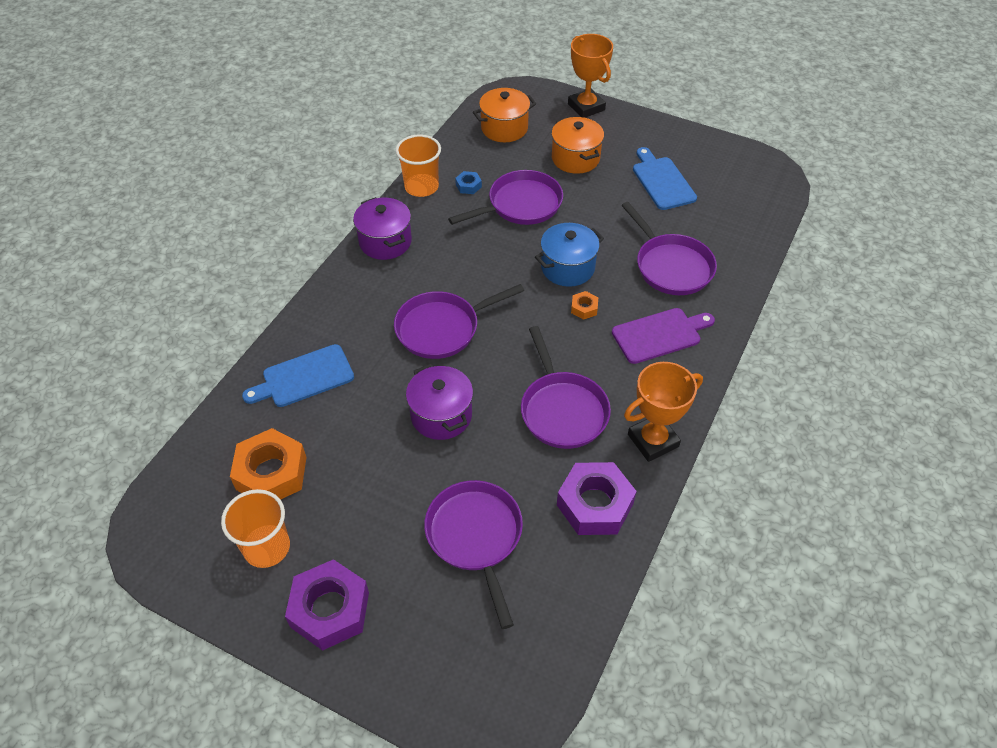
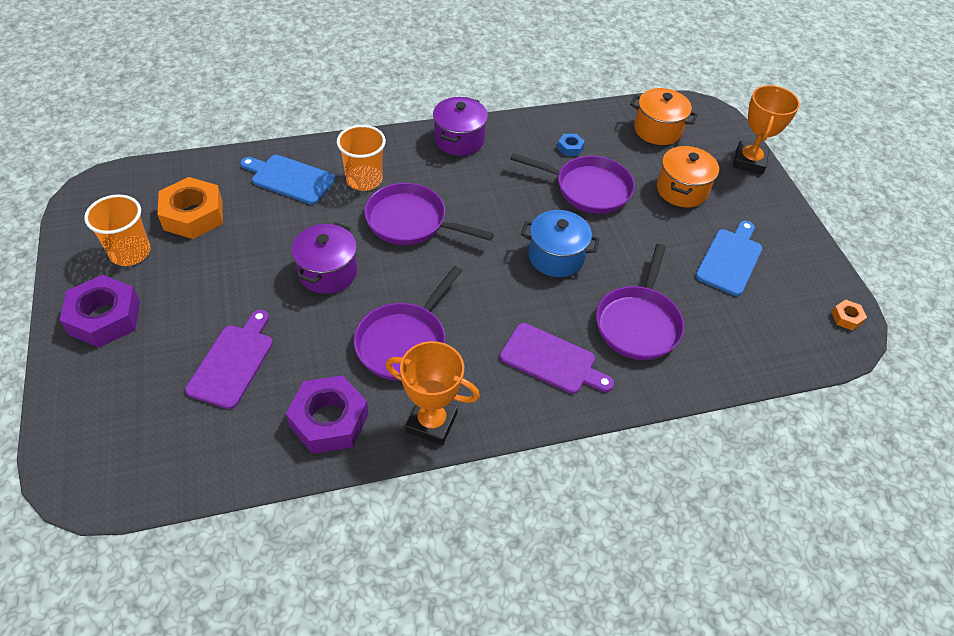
camera: 45 degrees right, 0 degrees up
orange cup [396,134,441,197] -> orange cup moved to [337,125,386,191]
purple pan [424,480,523,629] -> purple cutting board [185,310,273,409]
orange nut [571,291,598,320] -> orange nut moved to [831,300,867,331]

